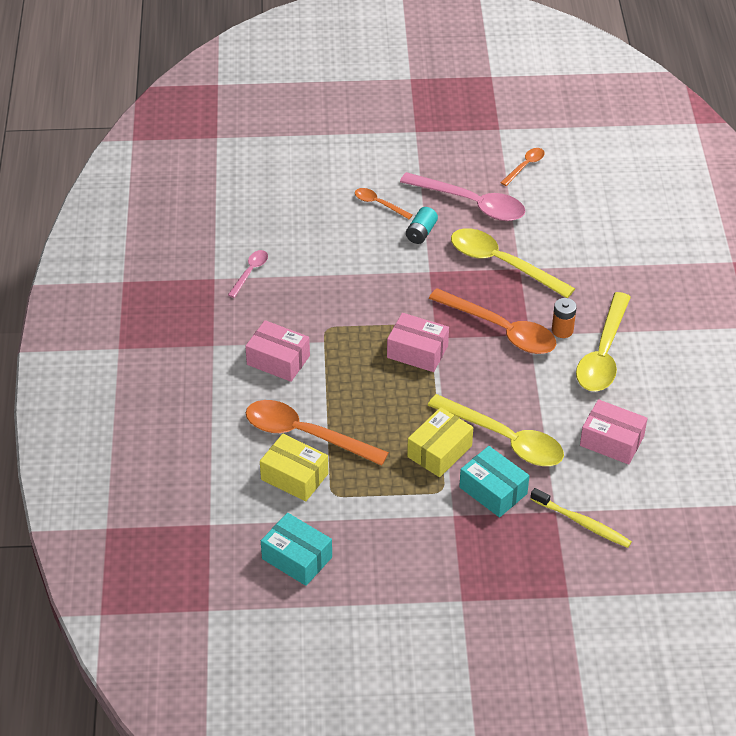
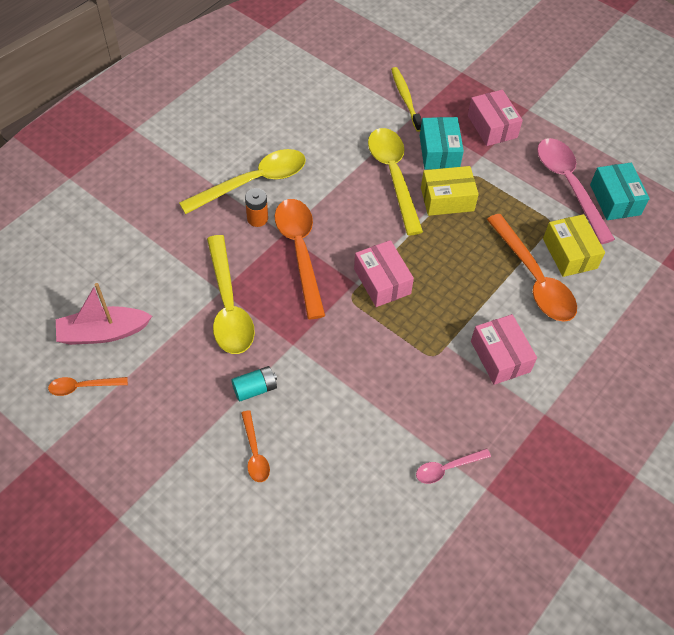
camera: 140 degrees left, 10 degrees up
pink spoon [400,172,525,221] -> pink spoon moved to [537,138,615,244]
pink box [580,399,648,465] -> pink box moved to [468,90,523,146]
none -> pink boat [56,283,152,345]

